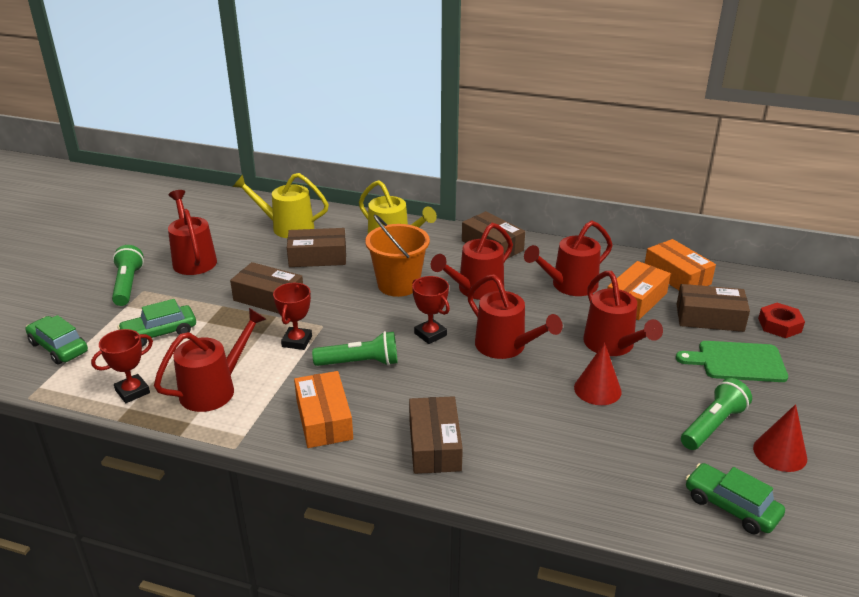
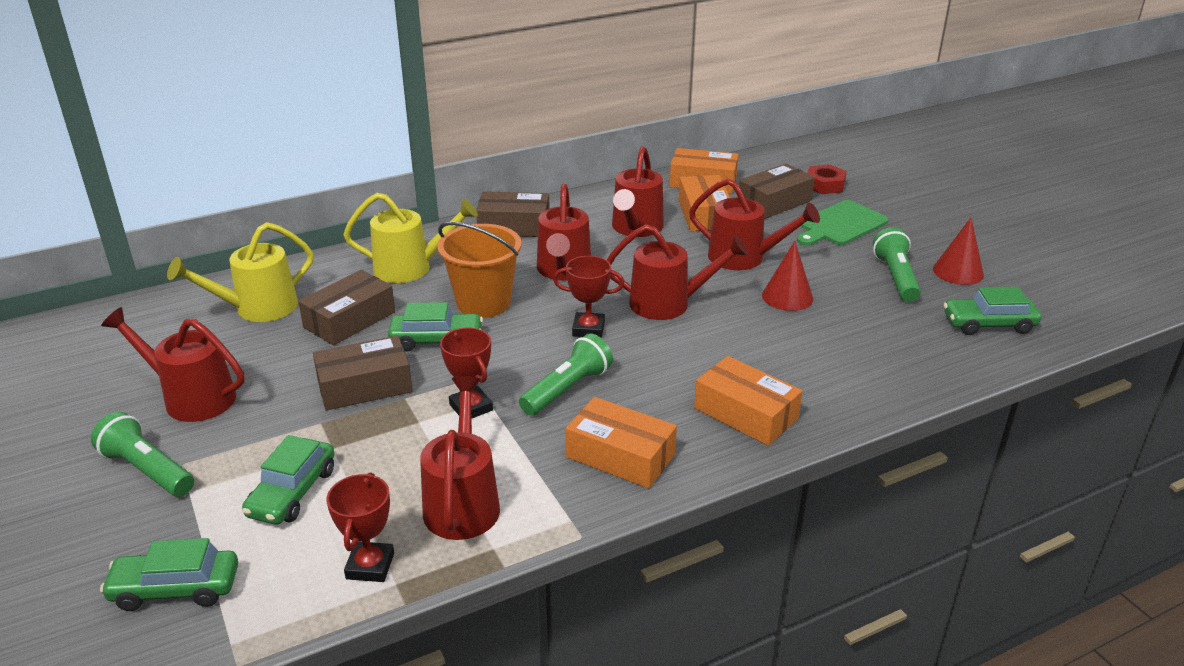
camera: 45 degrees left, 0 degrees up
brown box [409,396,463,474] -> orange box [694,356,803,446]
none -> green car [388,302,483,352]

